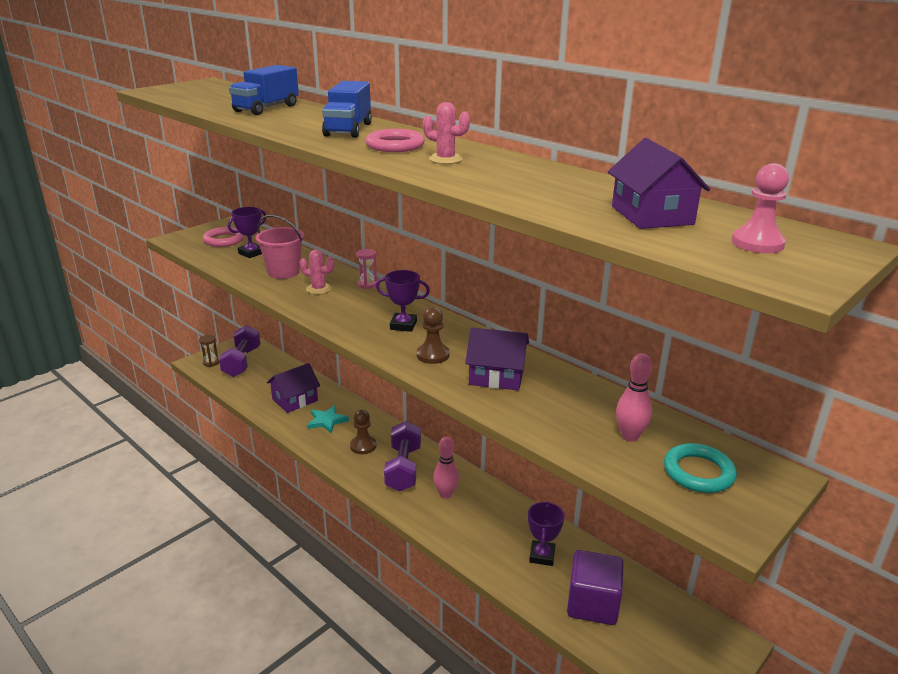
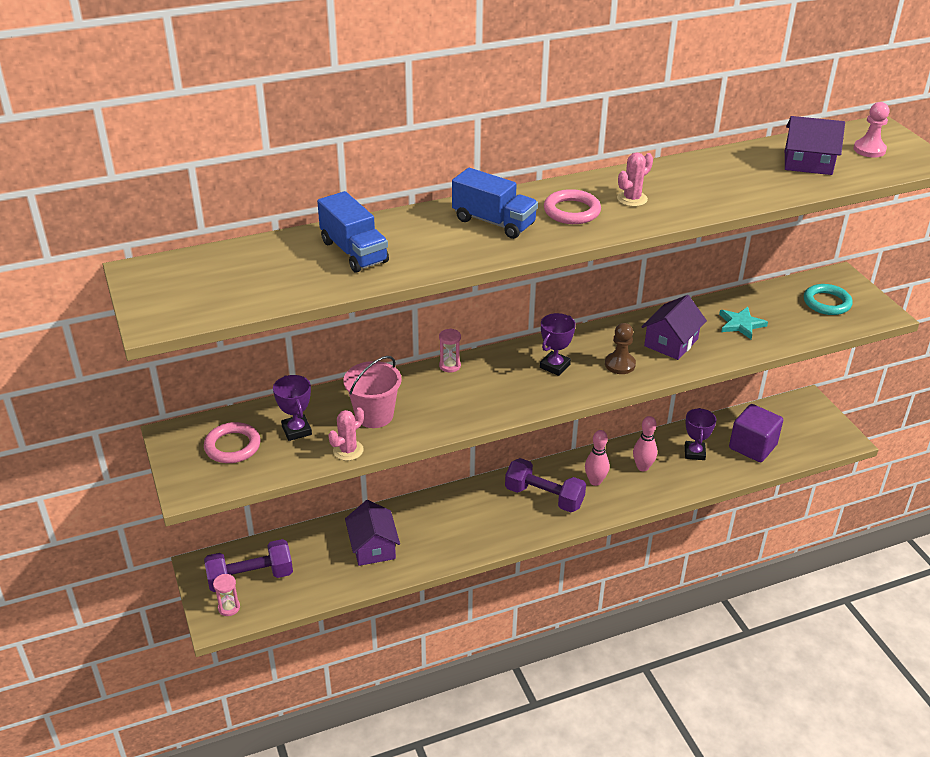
camera: 65 degrees left, 10 degrees up
brown hourglass [199,335,219,367] -> pink hourglass [213,574,240,616]
purple dumbbell [219,325,260,377] -> purple dumbbell turned 45 degrees counterclockwise [204,539,293,592]
pink cactus [299,249,334,294] -> pink cactus moved to [328,407,364,461]
turquoise star [307,405,349,433] -> turquoise star moved to [719,307,768,339]
brown pawn [350,410,377,454] -> none
purple trophy [528,501,564,566] -> purple trophy turned 60 degrees clockwise [685,408,716,460]
pink bowling pin [616,353,652,442] -> pink bowling pin moved to [633,416,657,471]

